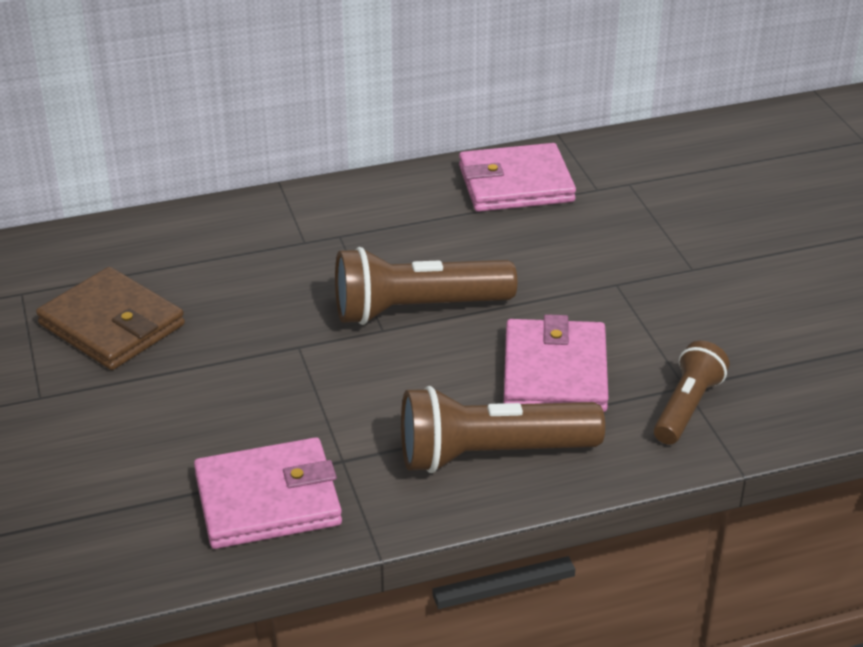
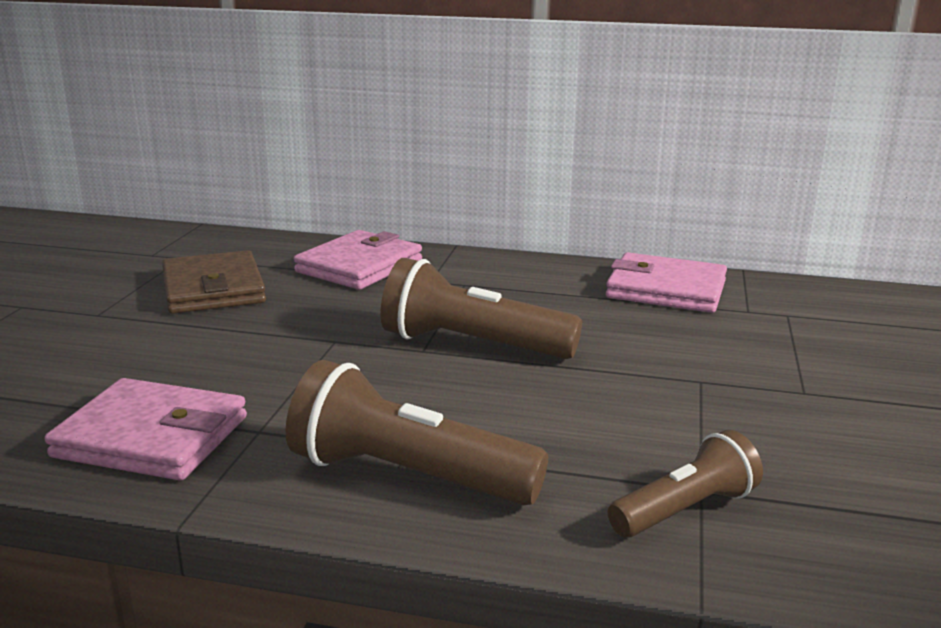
camera: 30 degrees right, 15 degrees down
pink wallet [504,314,608,412] -> pink wallet moved to [294,230,422,290]

